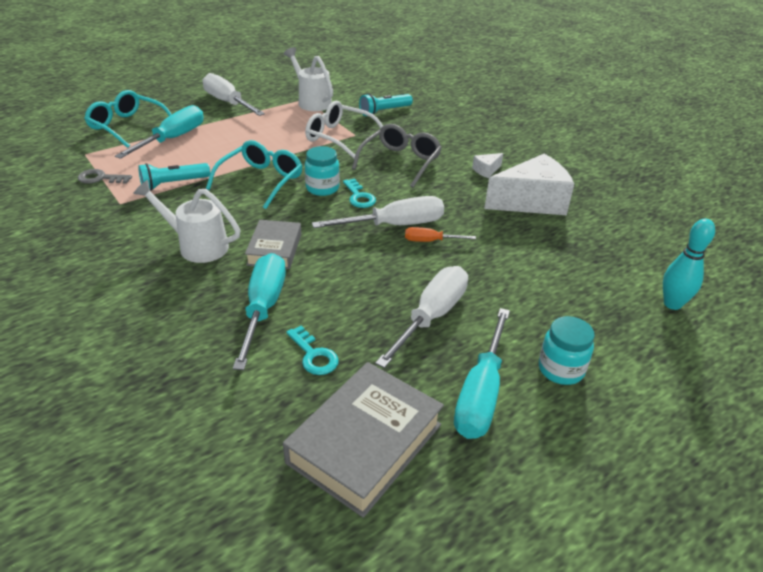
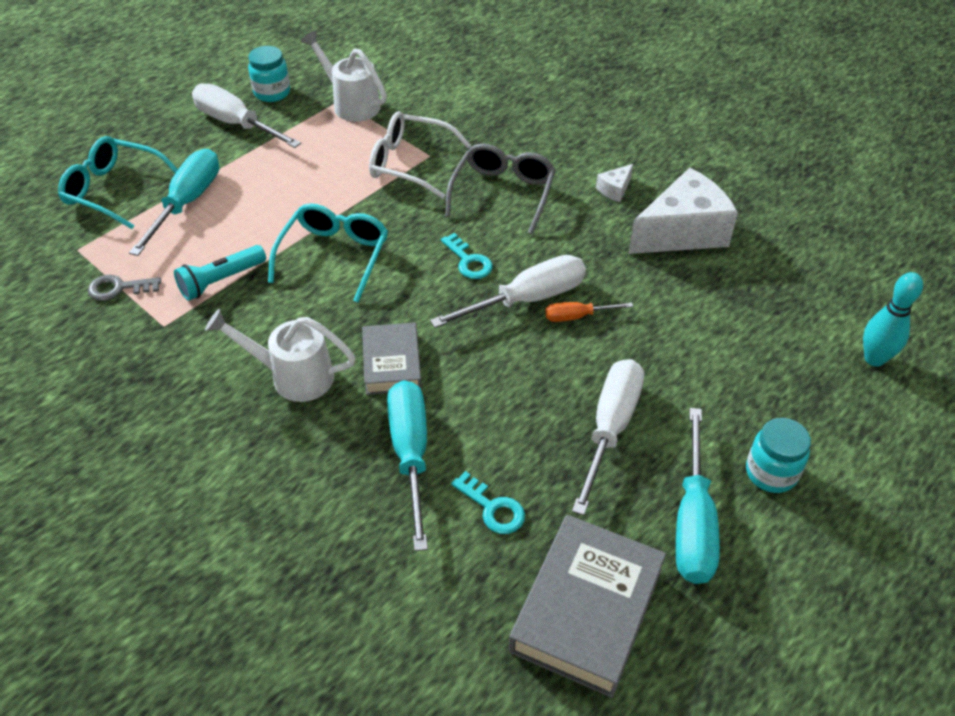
camera: 10 degrees left, 10 degrees up
turquoise jar [305,146,340,196] -> turquoise jar moved to [248,46,290,102]
turquoise flashlight [359,94,413,116] -> none

